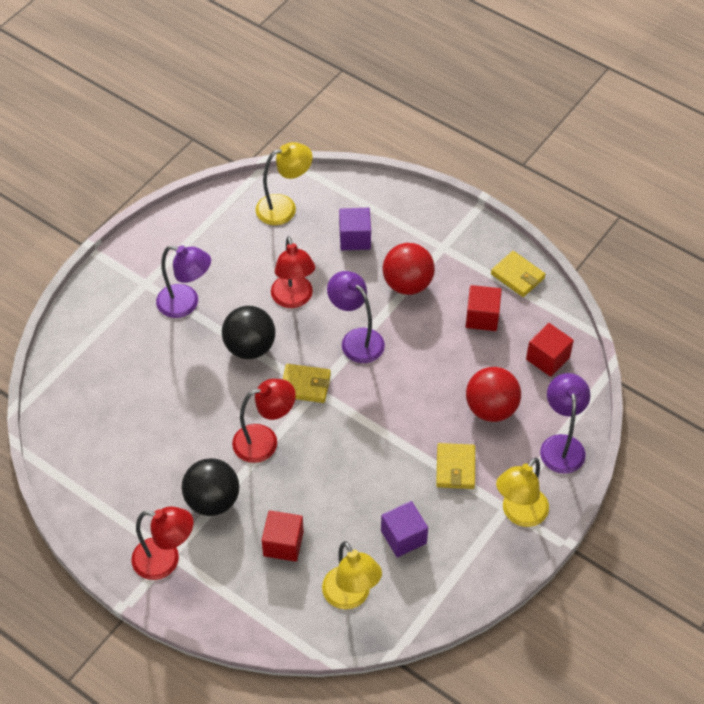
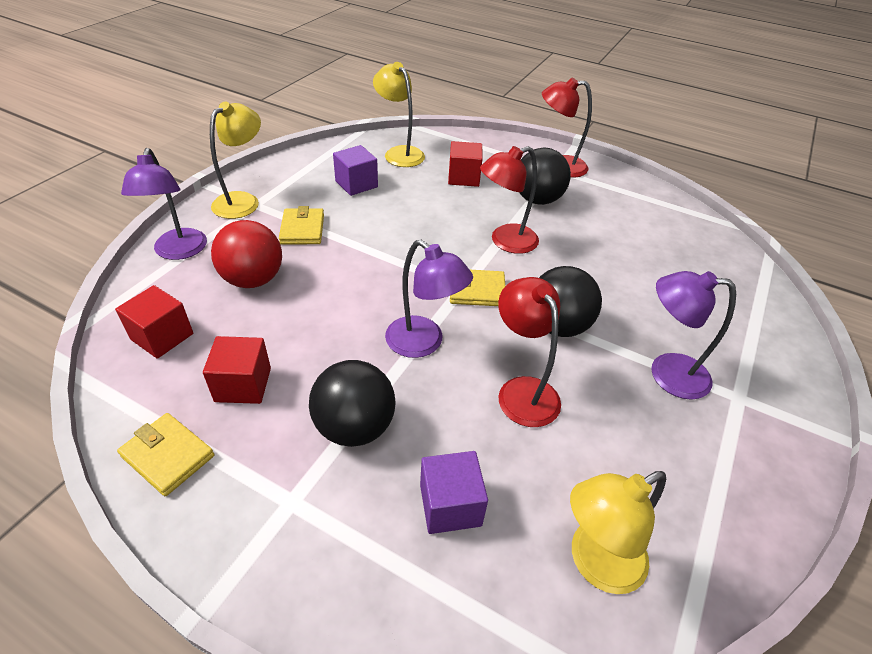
camera: 170 degrees right, 10 degrees down
red ball [383,243,435,295] -> black ball [309,360,396,447]

